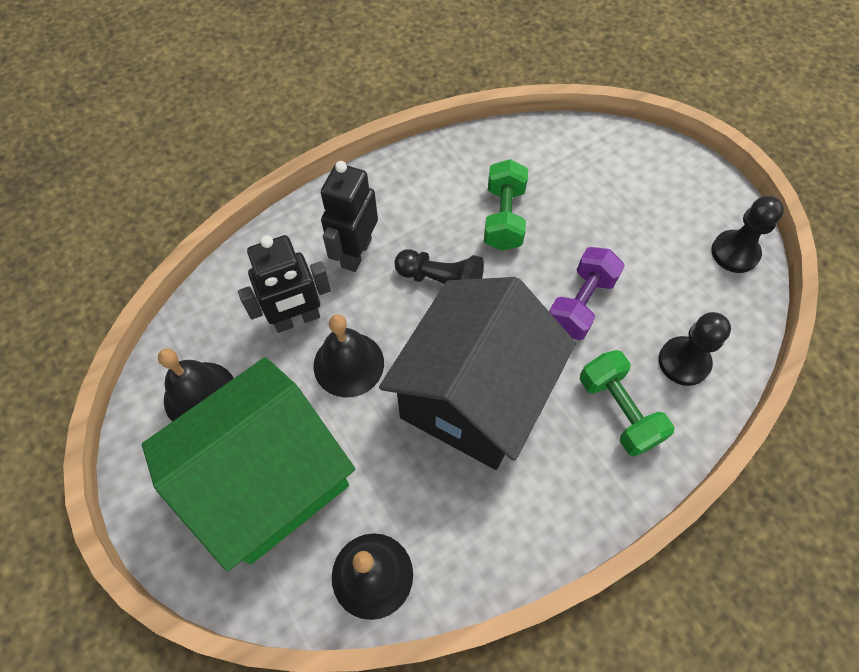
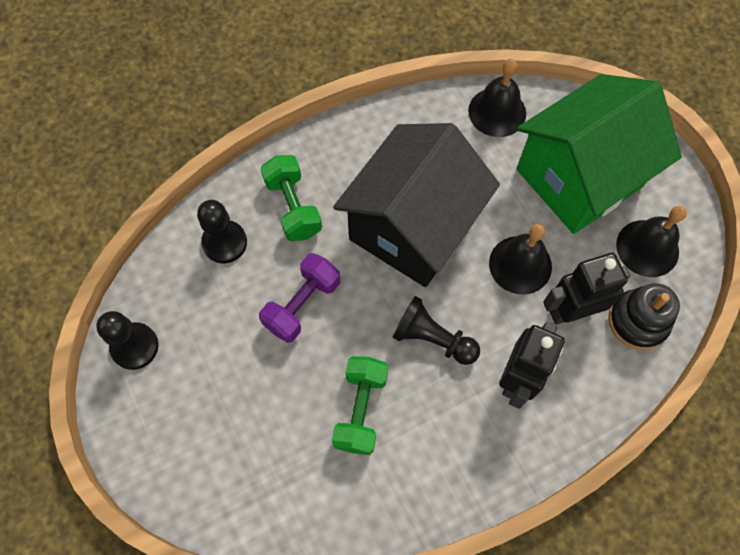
camera: 175 degrees left, 5 degrees up
none -> black stacking toy [608,283,680,350]

